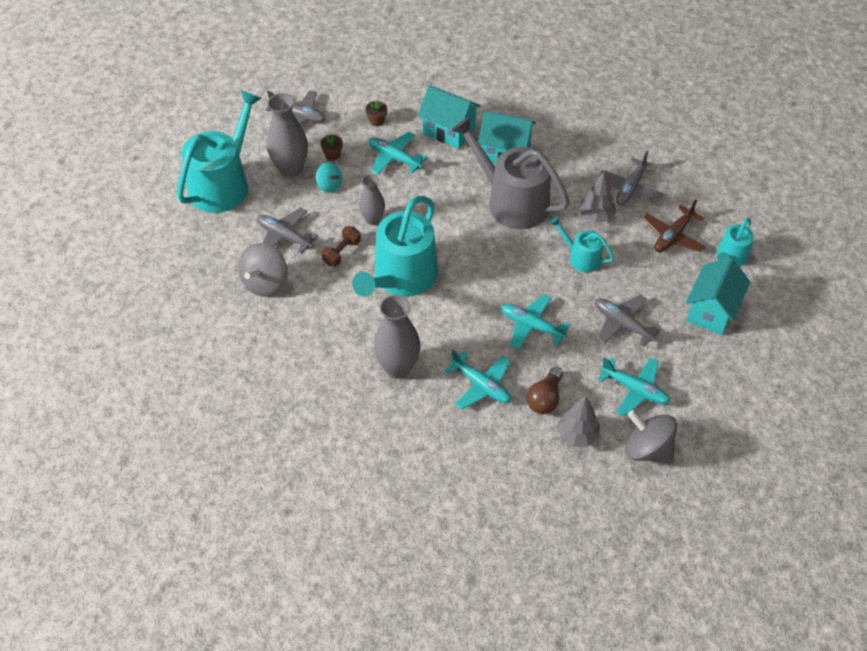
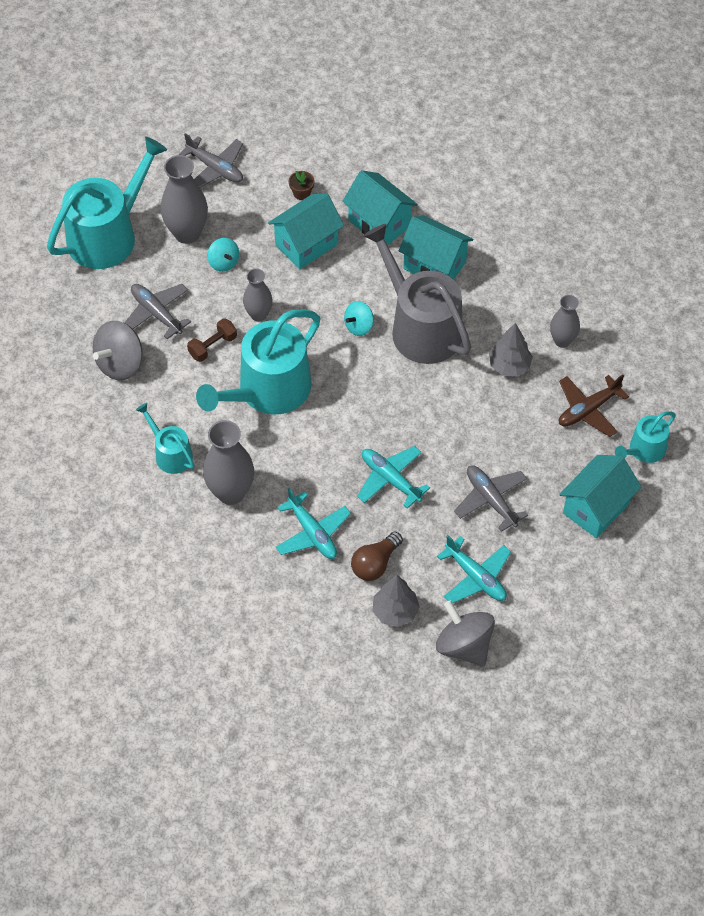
camera: 15 degrees right, 5 degrees up
brown flower pot [320,134,343,161] -> none
turquoise plane [369,132,427,175] -> turquoise house [268,193,344,269]
turquoise watering can [549,216,614,273] -> turquoise watering can moved to [136,403,194,474]
grey plane [599,151,664,205] -> grey vase [550,295,580,348]
none -> turquoise spinning top [344,301,374,336]

